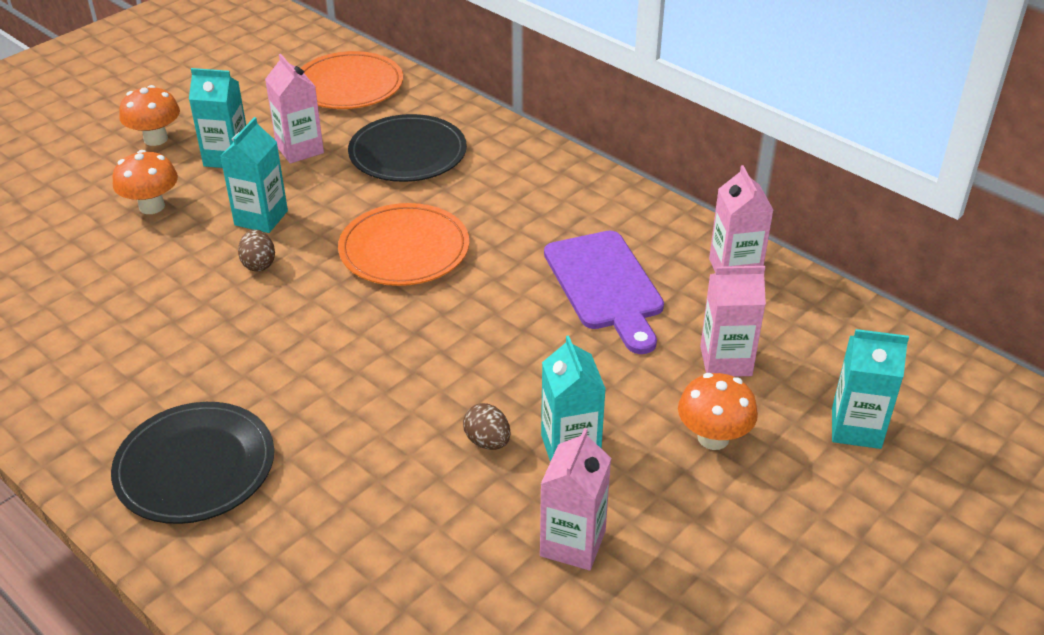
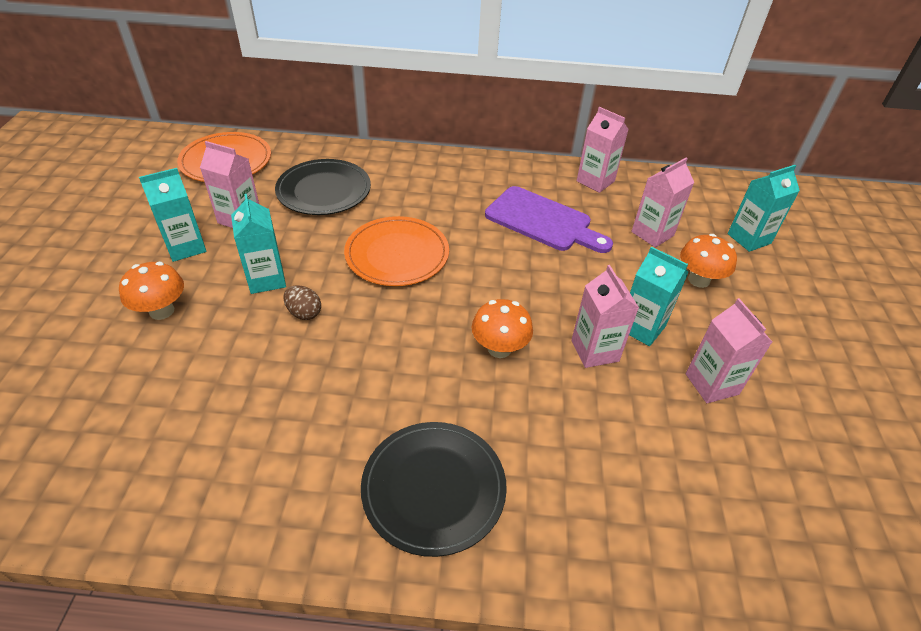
camera: 40 degrees left, 5 degrees up
orange mushroom [119,85,180,146] -> orange mushroom moved to [472,299,533,358]
brown egg [463,403,511,450] -> pink carton [571,265,639,368]

